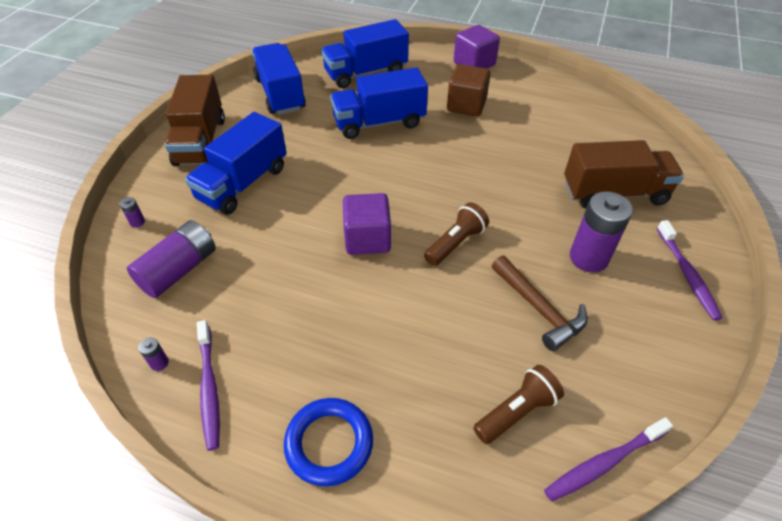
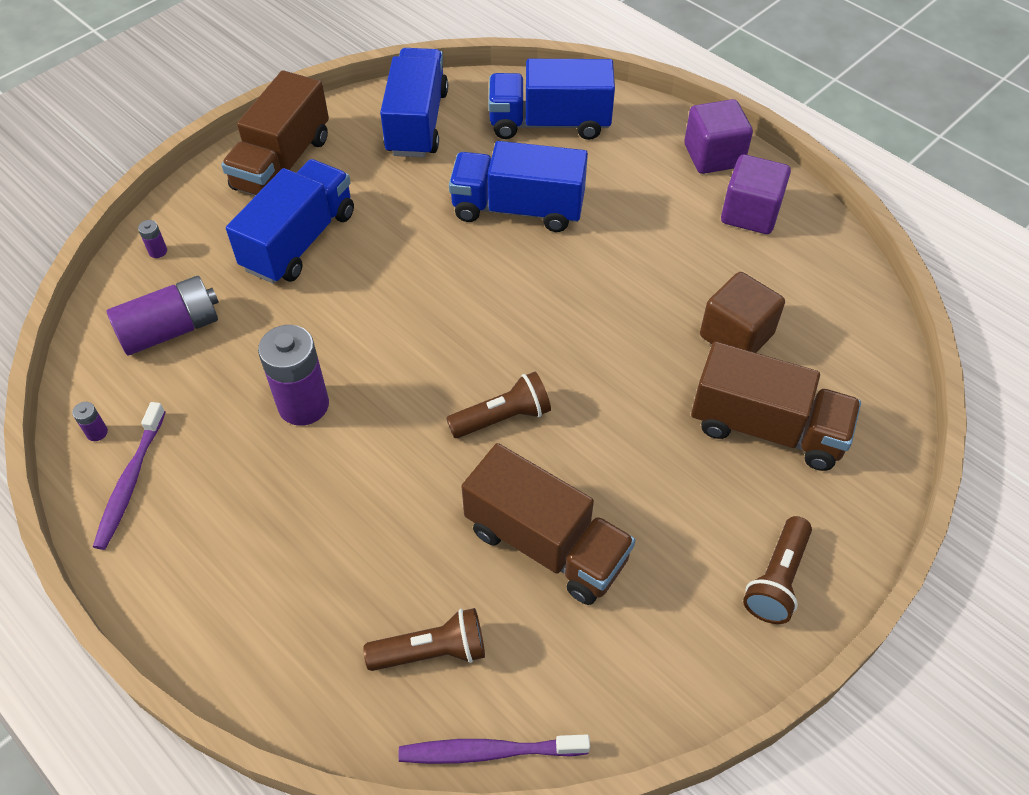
camera: 25 degrees right, 5 degrees up
blue truck [185,112,287,215] -> blue truck turned 150 degrees clockwise [226,159,354,284]
blue ring [284,398,373,486] -> none
purple cube [343,193,391,255] -> purple cube moved to [721,154,791,234]
brown cube [447,64,490,116] -> brown cube moved to [700,272,785,353]
brown hammer [492,256,588,351] -> brown truck [462,443,635,605]
purple battery [570,191,633,272] -> purple battery moved to [258,325,329,426]
purple toothbrush [657,220,723,320] -> brown flashlight [743,516,812,624]

